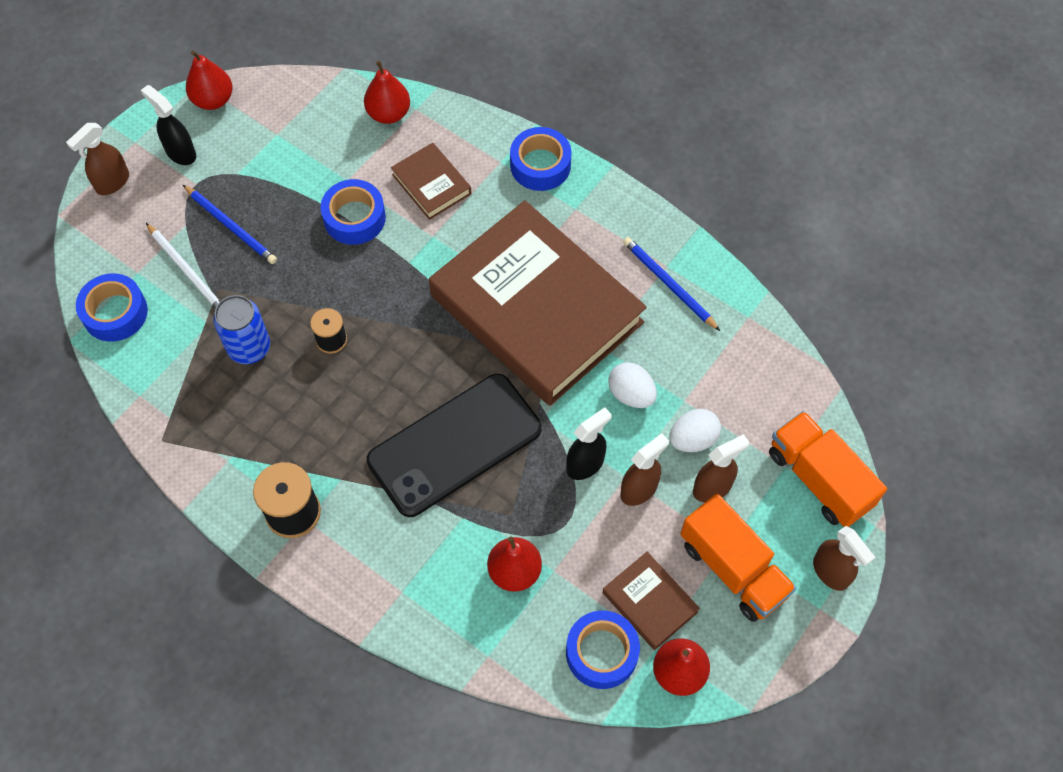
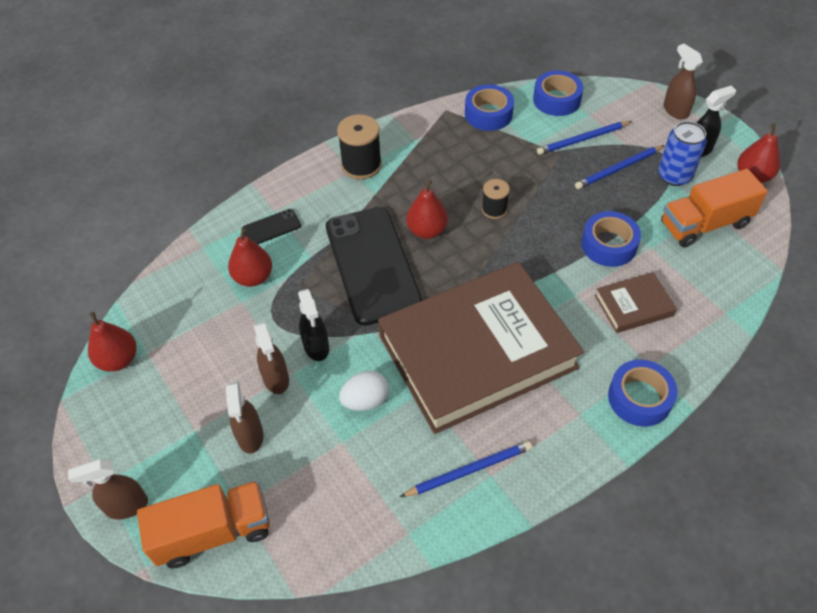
camera: 110 degrees right, 10 degrees down
white pencil [146,223,220,309] -> blue pencil [537,121,632,155]
blue can [213,295,270,364] -> blue can moved to [658,121,707,186]
red pear [364,61,410,124] -> red pear moved to [406,180,448,239]
blue tape [566,610,640,689] -> blue tape moved to [465,84,514,131]
brown book [603,552,700,650] -> none
white egg [669,409,721,452] -> none
orange truck [681,494,796,622] -> orange truck moved to [661,169,768,248]
none -> black phone [242,209,301,244]

